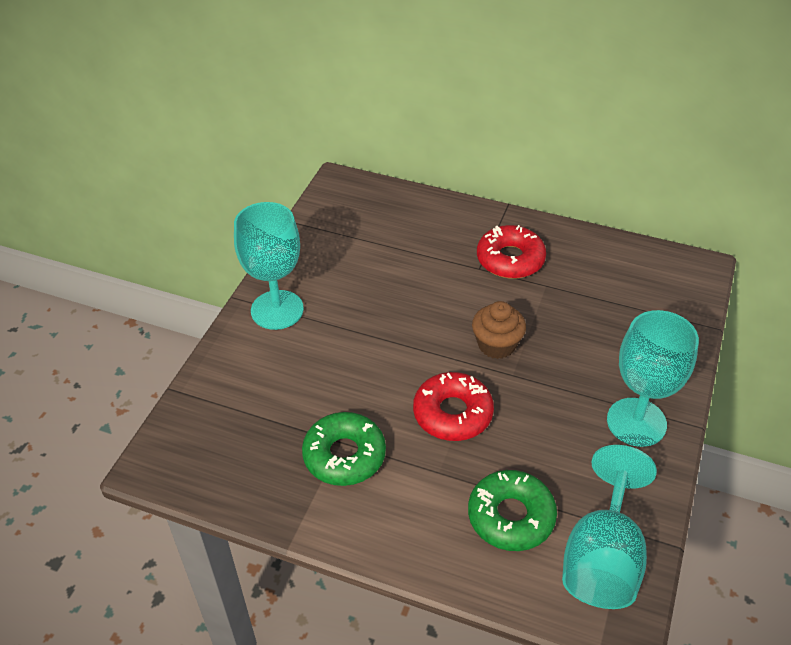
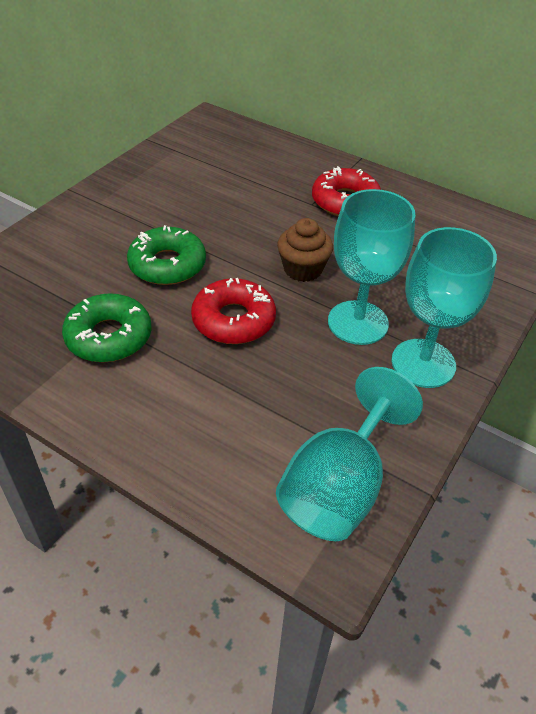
camera: 10 degrees right, 0 degrees up
turquoise goblet [234,202,304,330] -> turquoise goblet moved to [328,189,415,345]
green donut [468,470,557,551] -> green donut moved to [127,225,206,285]

